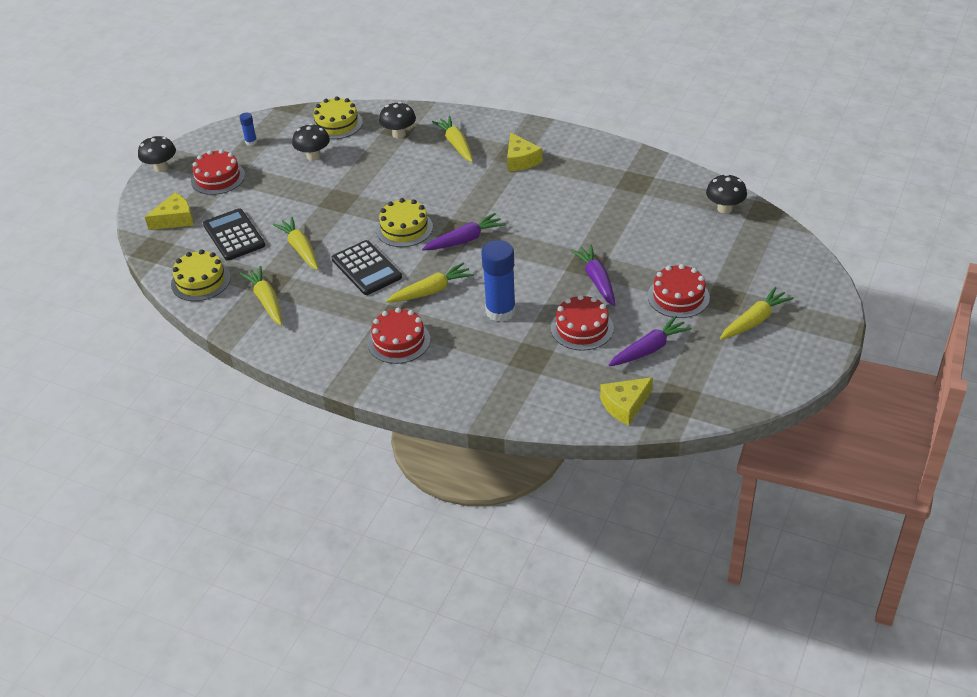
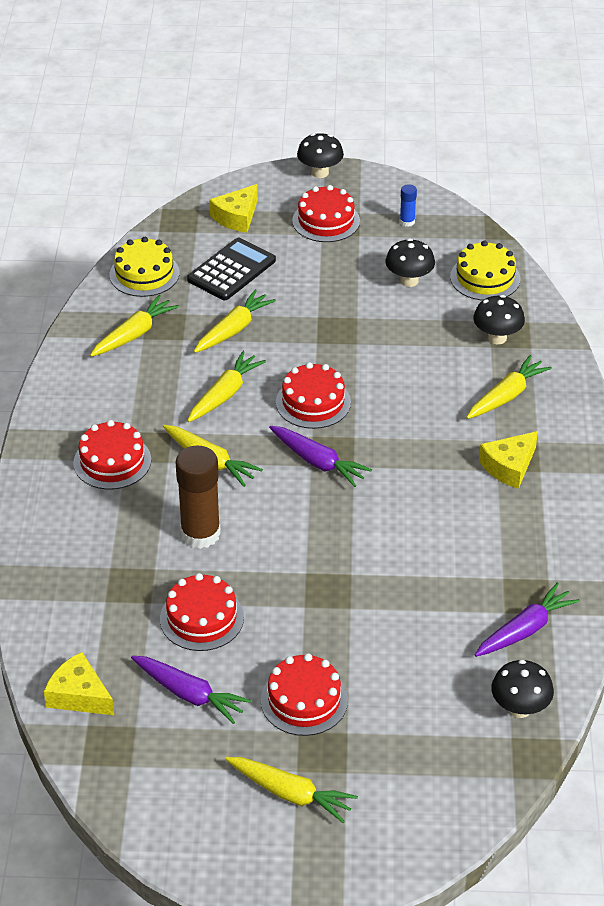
camera: 65 degrees right, 0 degrees up
yellow cheese [145,193,193,230] -> yellow cheese turned 90 degrees clockwise [210,184,258,233]
black calculator [332,240,402,295] -> yellow carrot [187,351,266,422]
yellow cake [376,198,433,247] -> red cake [276,362,351,429]
blue glue stick [481,240,516,322] -> brown glue stick [176,445,221,549]
purple carrot [571,245,615,306] -> purple carrot moved to [475,582,580,657]

